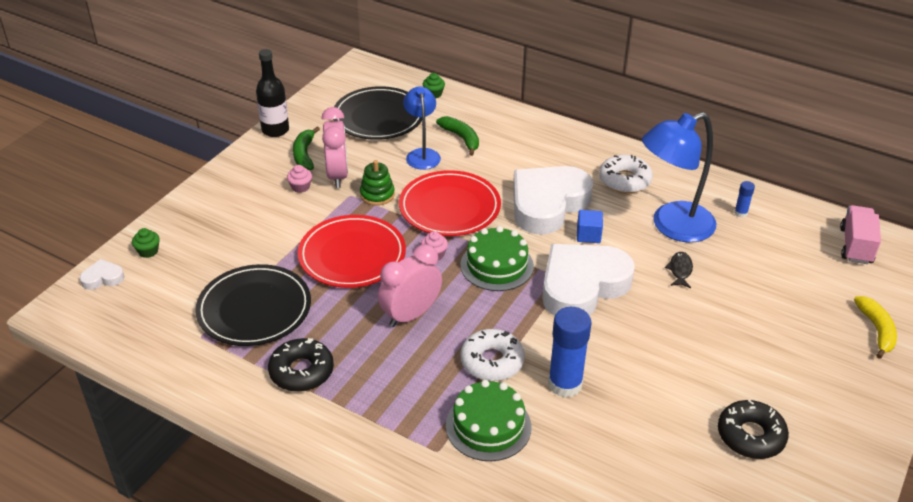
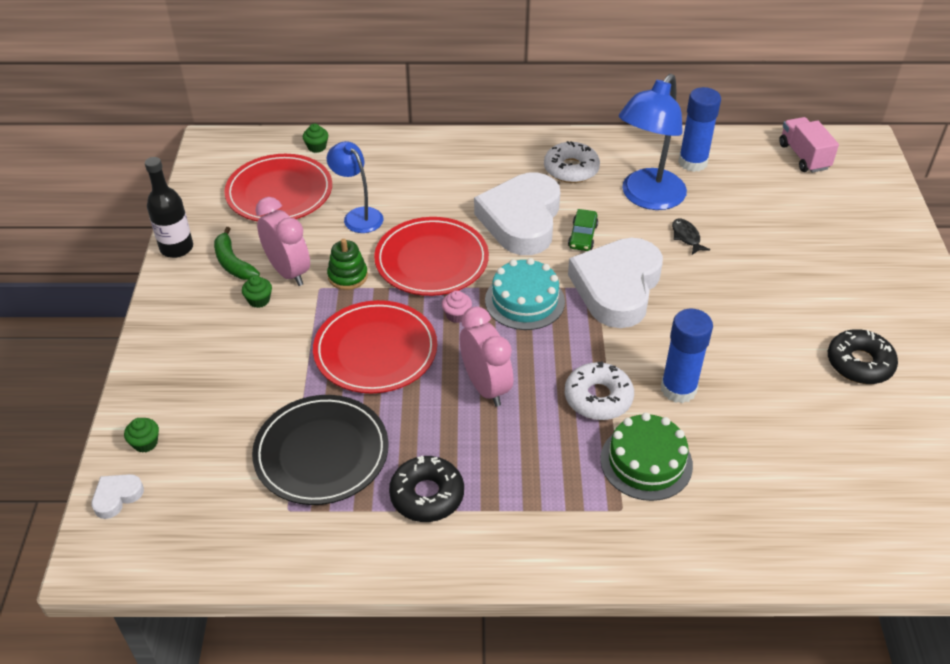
camera: 30 degrees left, 5 degrees up
pink cupcake [287,165,312,193] -> green cupcake [242,276,272,308]
black plate [333,86,422,140] -> red plate [224,154,332,221]
pink clock [378,244,442,327] -> pink clock turned 135 degrees clockwise [460,307,513,407]
green banana [436,116,479,156] -> none
green cake [460,226,534,291] -> turquoise cake [485,258,565,330]
blue cube [577,210,603,243] -> green car [568,209,598,251]
blue glue stick [734,181,755,218] -> blue glue stick [678,87,721,172], size x2.17
yellow banana [854,296,897,359] -> none

